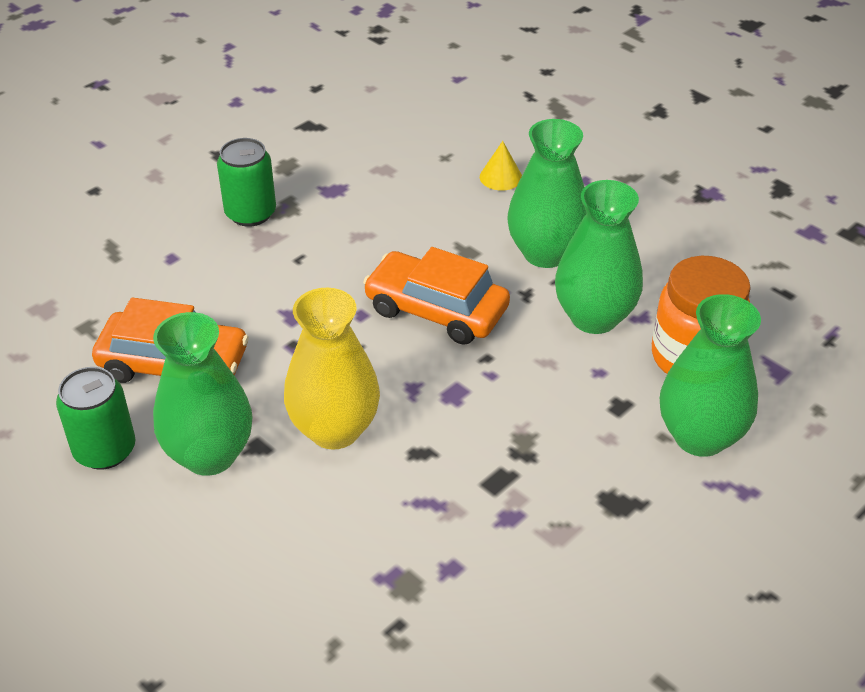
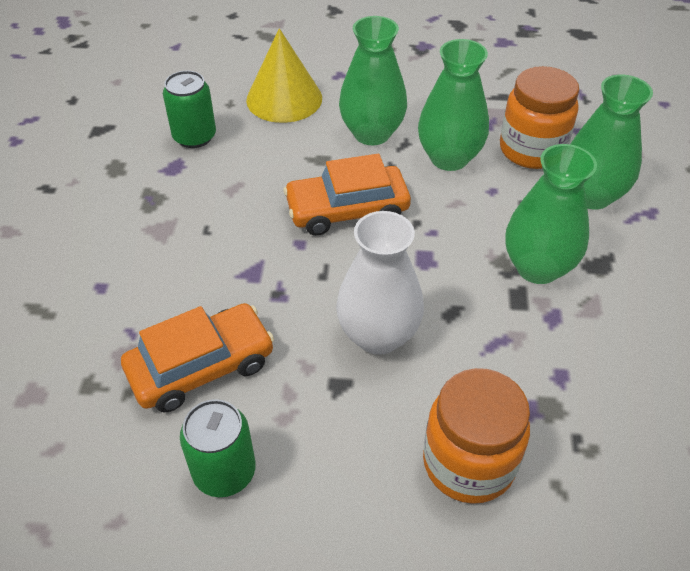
camera: 40 degrees left, 5 degrees up
green vase [153,312,253,476] -> green vase moved to [505,144,597,284]
green can [217,138,276,227] -> green can moved to [163,71,216,148]
yellow vase [284,288,380,450] -> white vase [336,211,424,355]
yellow cone [480,141,522,191] -> yellow cone [246,28,322,123], size x2.12
none -> orange jar [423,368,530,504]

